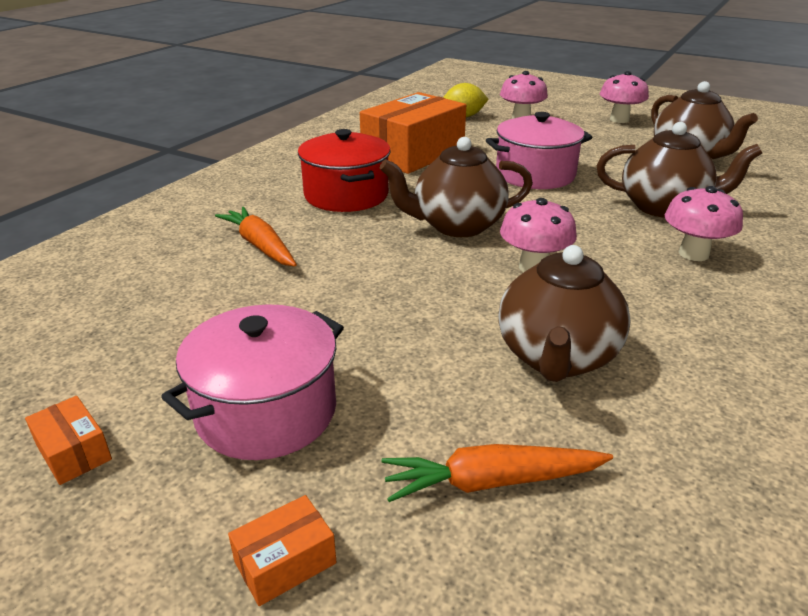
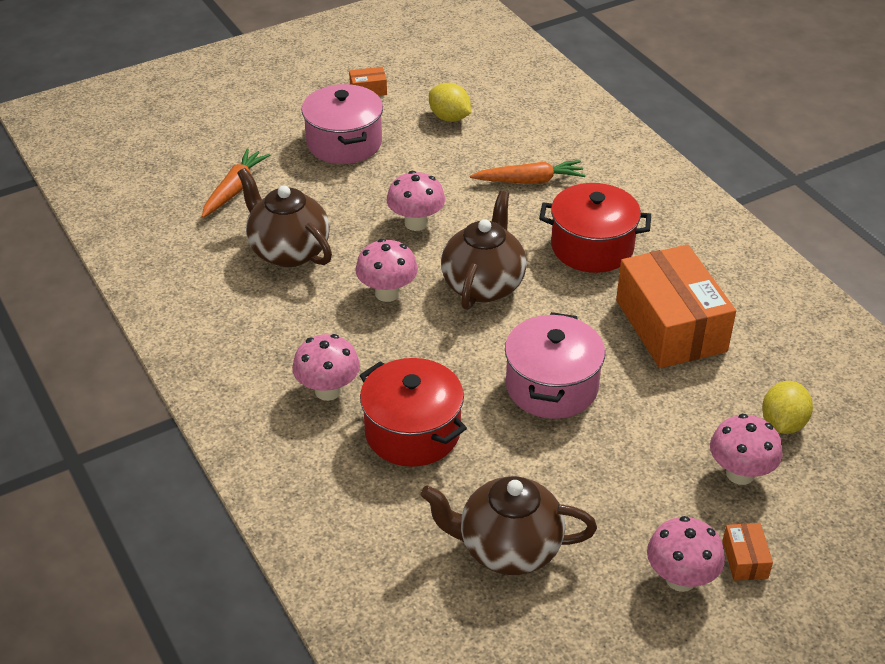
camera: 120 degrees right, 10 degrees up
orange box [228,495,337,606] -> orange box moved to [723,523,773,581]
brown teapot [597,122,762,218] -> red pot [359,358,467,467]
none -> pink mushroom [387,171,445,231]
none -> yellow lemon [429,83,471,122]

